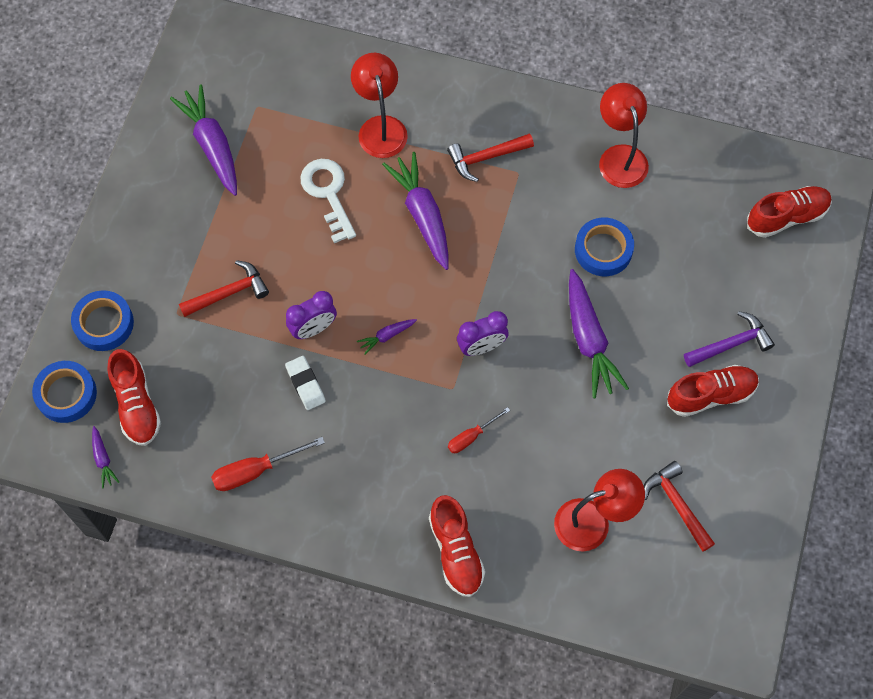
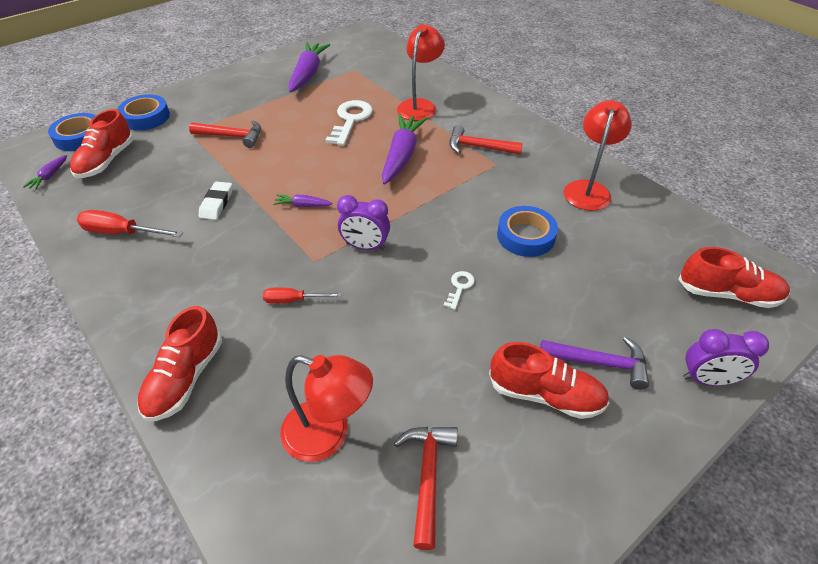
camera: 35 degrees right, 20 degrees down
purple clock [286,291,337,339] -> purple clock moved to [683,329,769,386]
purple carrot [569,269,629,398] -> white key [444,271,475,310]

